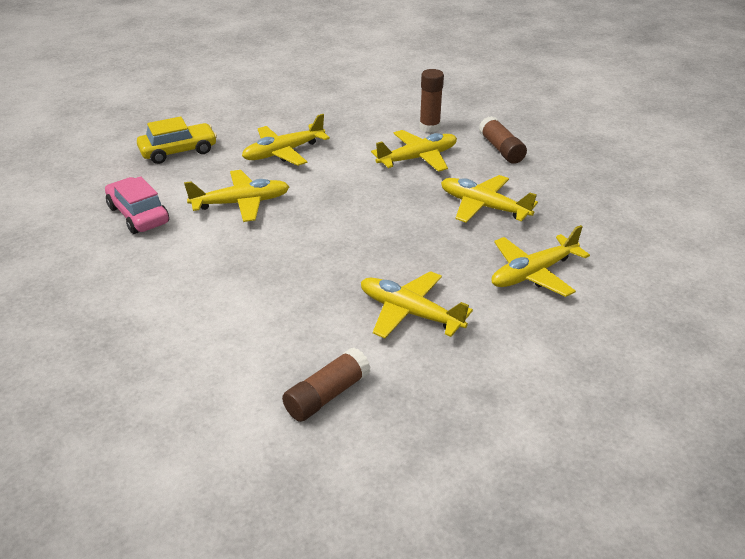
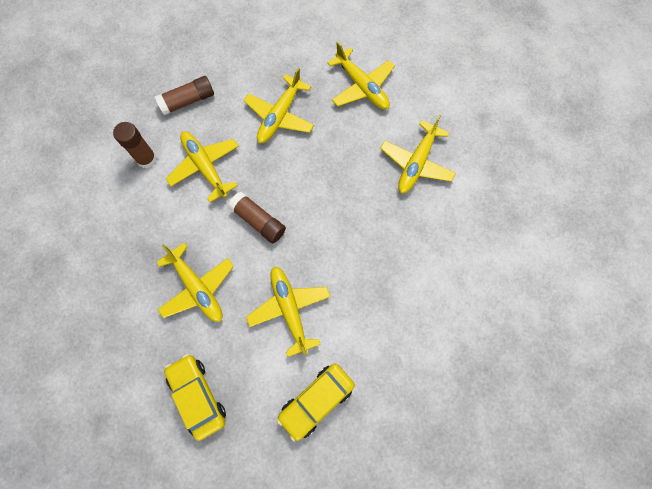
camera: 95 degrees left, 35 degrees up
pink car [105,176,169,234] -> yellow car [277,364,355,442]
brown glue stick [282,348,371,422] -> brown glue stick moved to [228,192,286,243]

